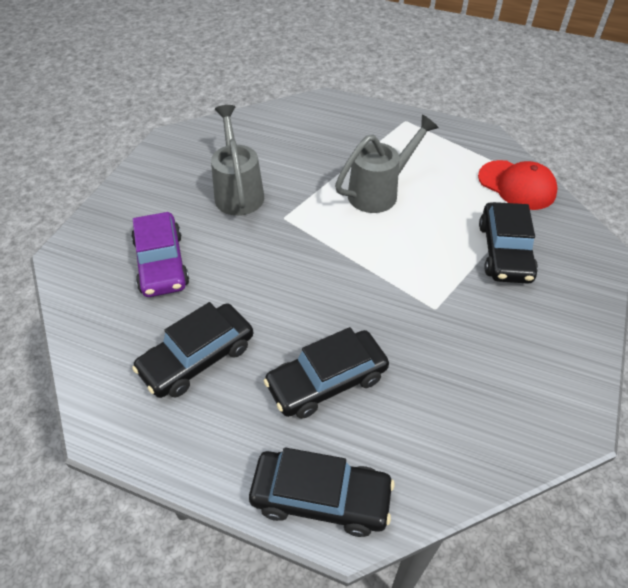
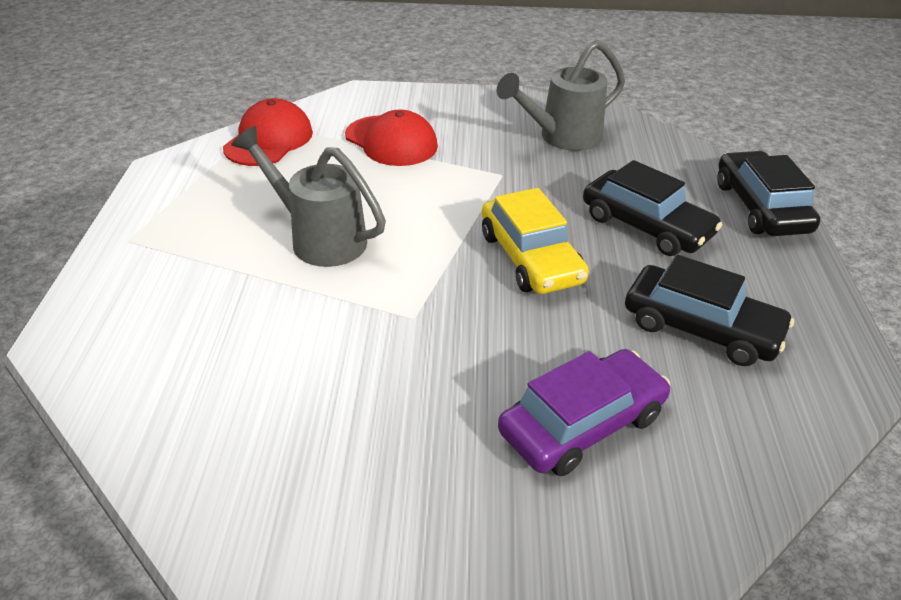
camera: 110 degrees left, 10 degrees down
grey watering can [211,105,264,216] -> grey watering can moved to [496,40,625,151]
black car [479,202,538,284] -> red cap [345,110,438,166]
none -> yellow car [482,188,589,294]

